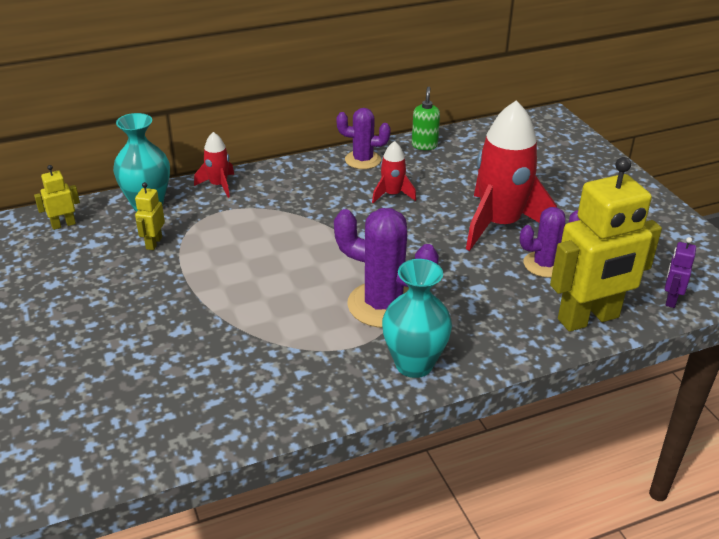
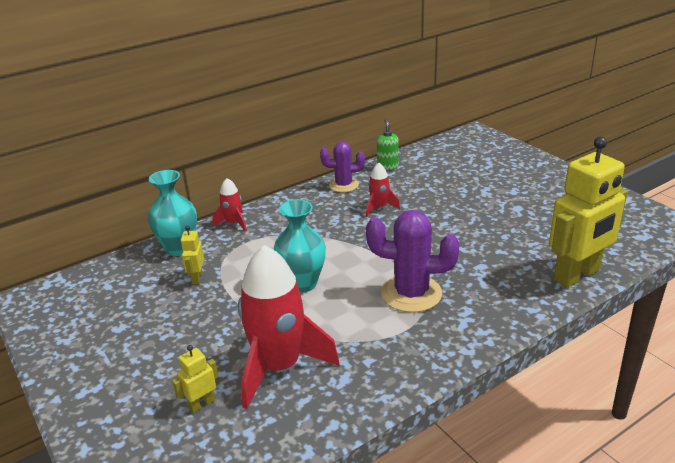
camera: 10 degrees left, 5 degrees down
yellow robot [34,165,80,230] -> yellow robot moved to [172,345,218,413]
turquoise vase [382,259,452,378] -> turquoise vase moved to [274,199,326,293]
red rocket [466,100,557,251] -> red rocket moved to [238,245,340,409]
purple cactus [520,207,580,277] -> none
purple robot [665,237,696,308] -> none

